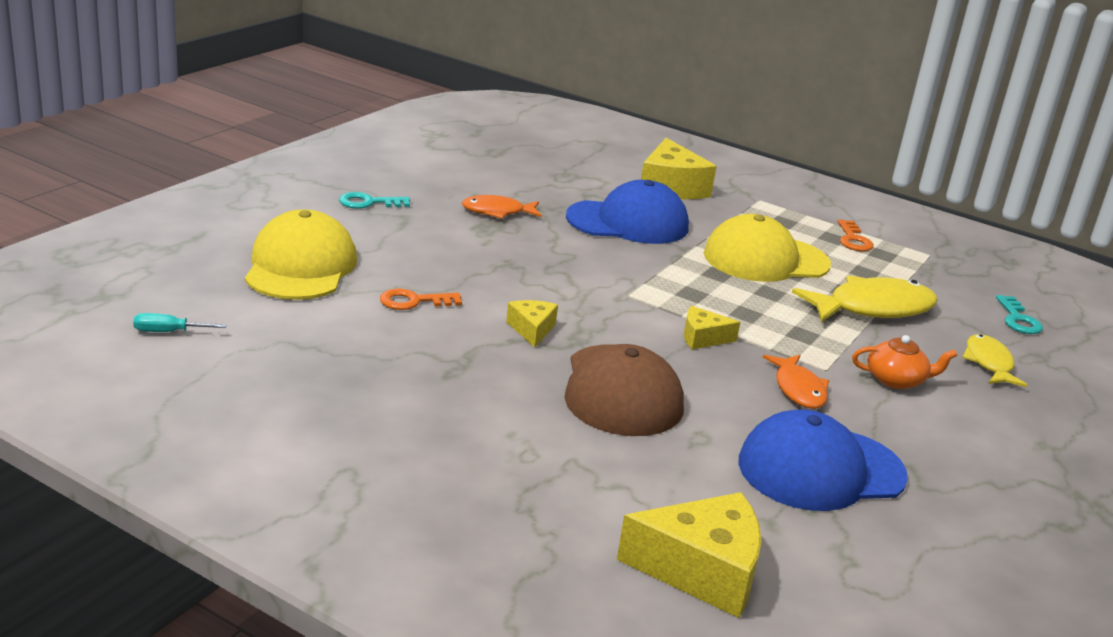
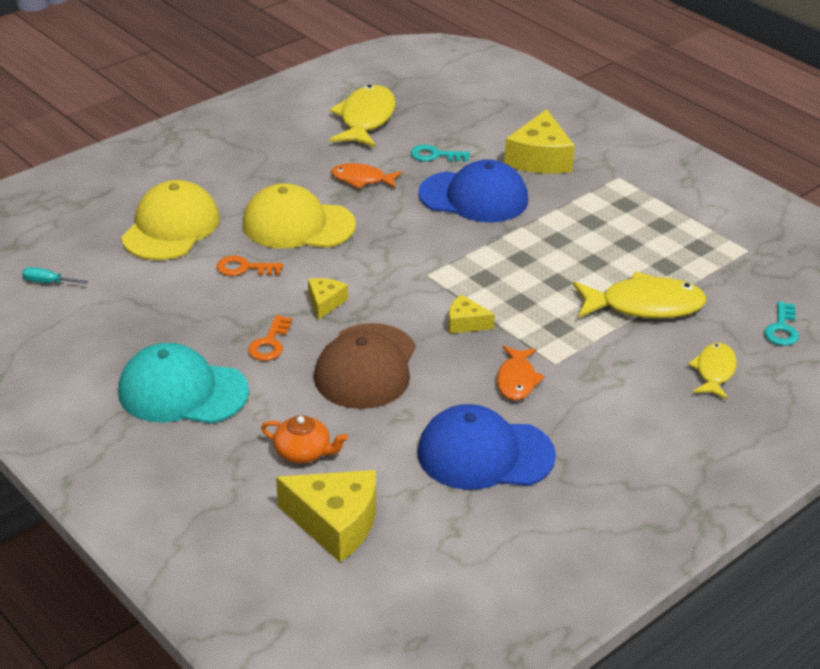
camera: 20 degrees right, 10 degrees up
turquoise key [339,192,410,209] -> turquoise key moved to [410,145,470,161]
yellow cap [704,214,831,282] -> yellow cap moved to [242,183,356,248]
orange key [837,220,874,251] -> orange key moved to [248,315,292,361]
orange teapot [852,335,957,389] -> orange teapot moved to [261,415,348,463]
none -> turquoise cap [118,343,249,424]
none -> yellow fish [329,85,396,148]

